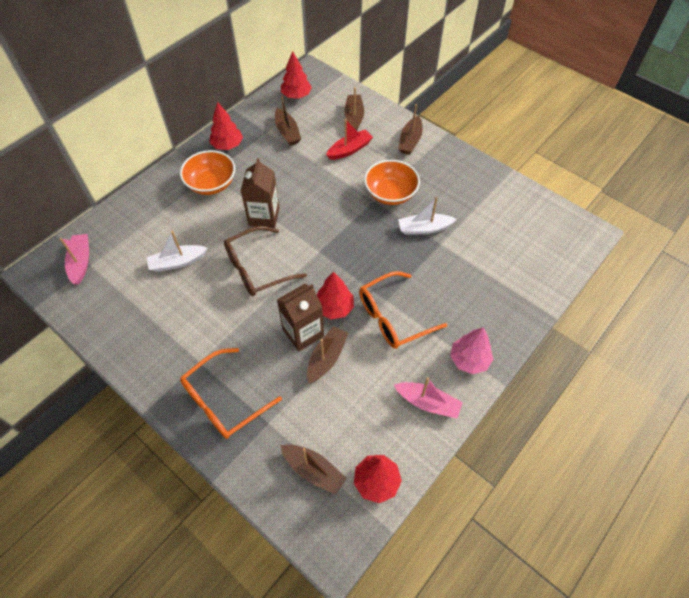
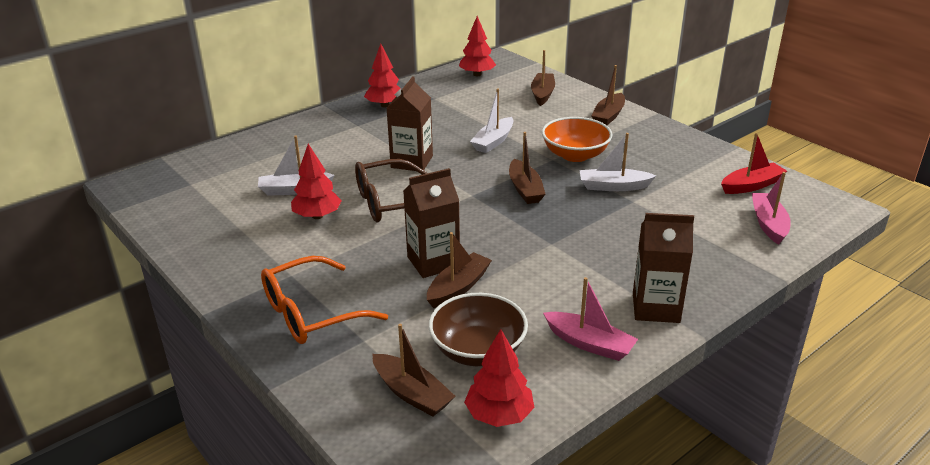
camera: 10 degrees right, 25 degrees down
pink boat [60,234,89,285] -> pink boat moved to [752,172,791,245]
orange bowl [180,150,235,195] -> none
brown boat [275,95,301,145] -> brown boat moved to [509,132,545,204]
red tree [317,271,354,319] -> red tree moved to [291,144,342,219]
red boat [326,119,373,160] -> red boat moved to [721,133,787,194]
orange glasses [359,271,447,349] -> none
pink tree [450,327,494,374] -> brown carton [633,213,694,323]
none -> brown bowl [429,293,528,366]
none -> white boat [470,89,514,153]

